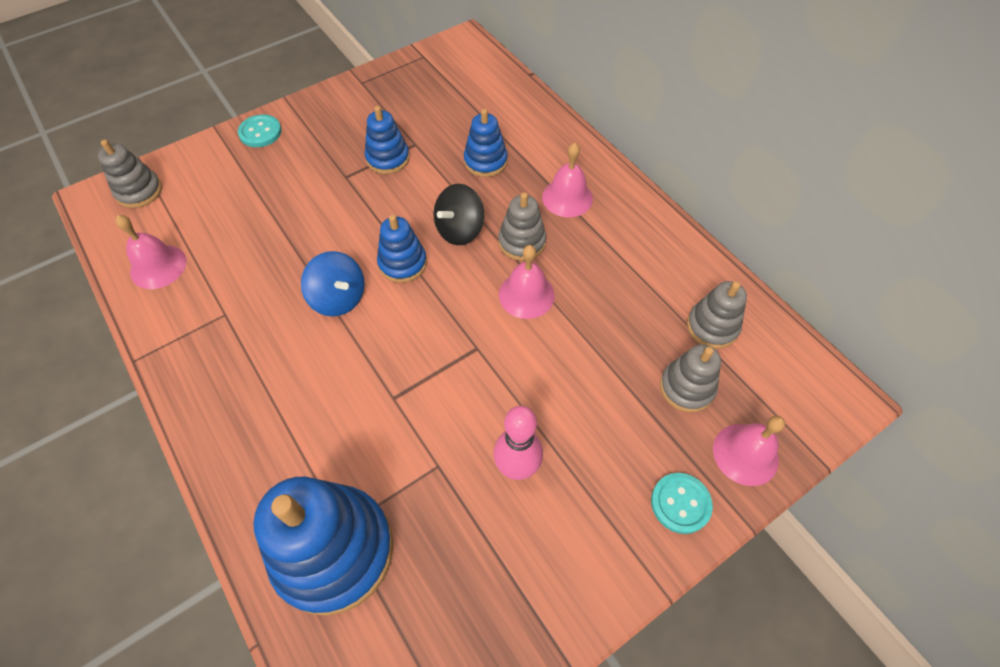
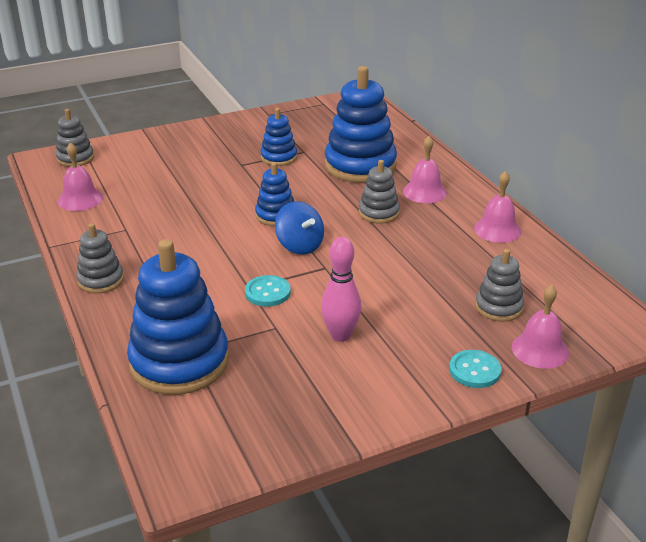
camera: 10 degrees right, 25 degrees down
turquoise button [238,114,282,147] -> turquoise button moved to [245,275,291,307]
blue spinning top [301,251,365,316] -> blue spinning top moved to [275,201,324,255]
black spinning top [434,184,484,245] -> none
blue stacking toy [464,109,508,177] -> blue stacking toy [325,66,397,183], size x1.92
pink bell [499,245,555,319] -> pink bell moved to [474,171,521,243]
grey stacking toy [687,281,747,349] -> grey stacking toy moved to [76,223,124,294]

